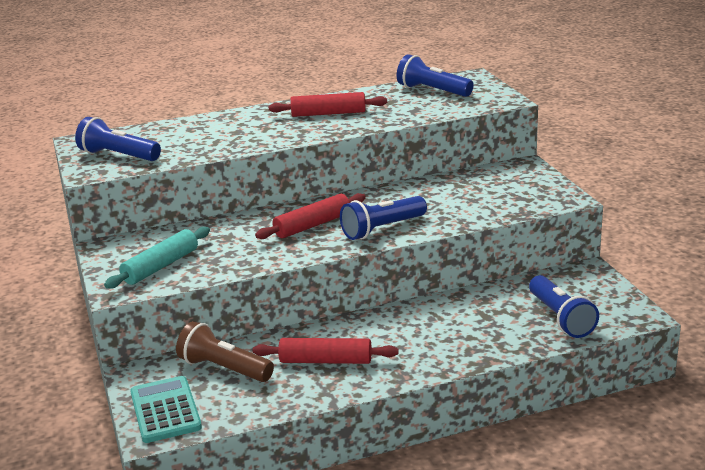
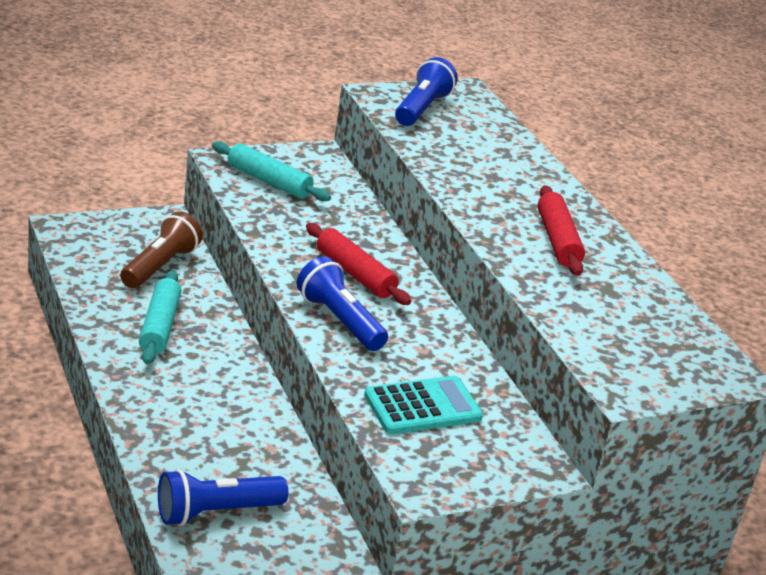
camera: 80 degrees right, 5 degrees up
turquoise calculator [130,376,202,443] -> turquoise calculator moved to [364,376,483,434]
red rolling pin [253,338,398,364] -> turquoise rolling pin [139,270,182,364]
blue flashlight [397,54,474,97] -> none

